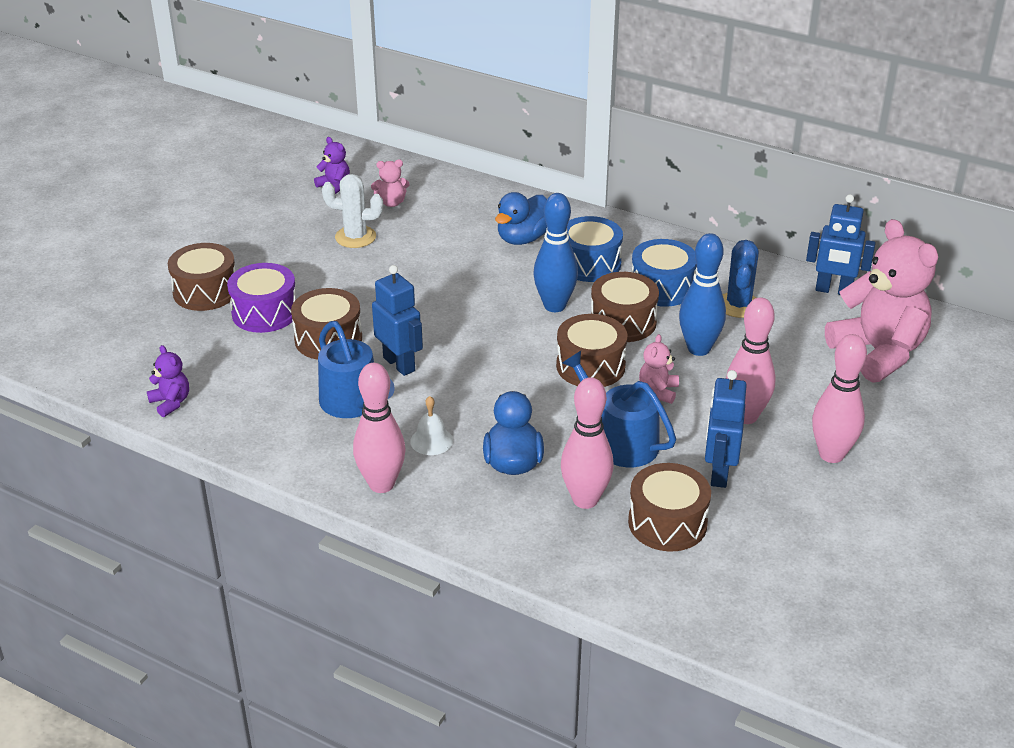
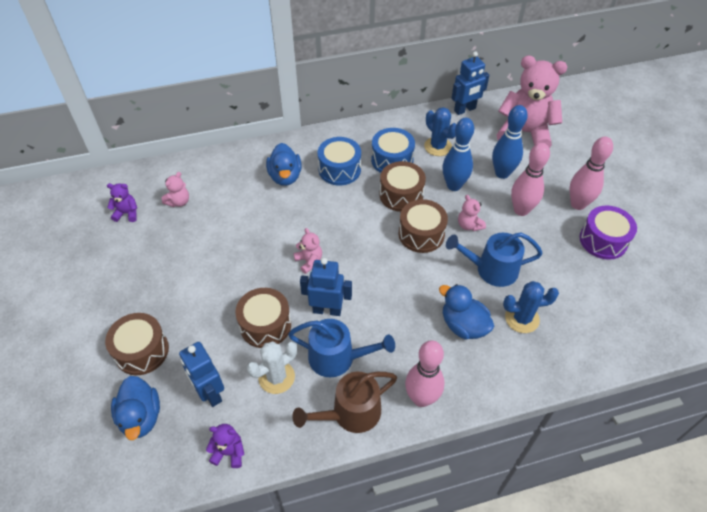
camera: 45 degrees left, 15 degrees up
purple drum [227,263,296,333] -> purple drum moved to [580,205,637,260]
white cactus [322,174,383,248] -> white cactus moved to [247,341,297,394]
white bell [410,396,453,455] -> none
blue bowling pin [533,193,578,312] -> blue bowling pin moved to [492,105,528,179]
pink bowling pin [561,377,614,509] -> blue cactus [503,281,559,333]
brown drum [628,463,711,551] -> none
blue robot [705,370,747,488] -> blue robot moved to [179,342,224,407]
none -> blue duck [111,376,160,440]
none -> brown watering can [292,372,397,433]
none -> pink teddy bear [293,228,322,274]

